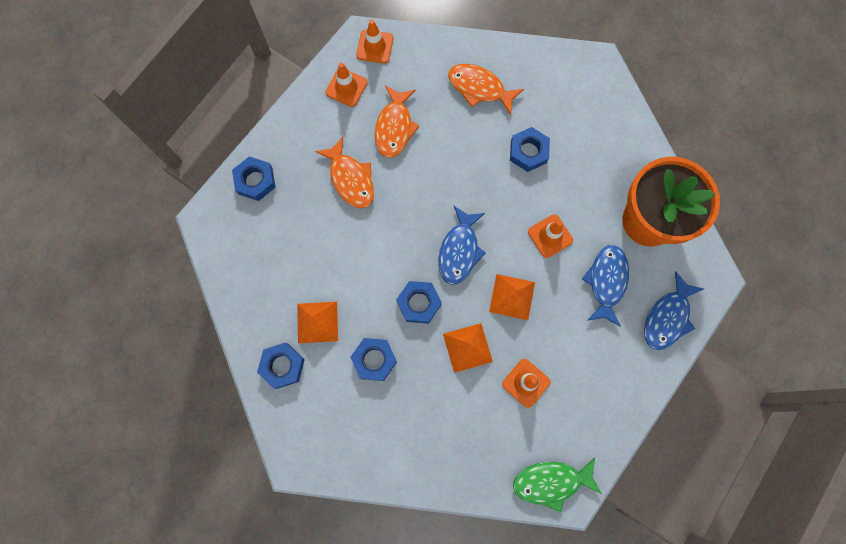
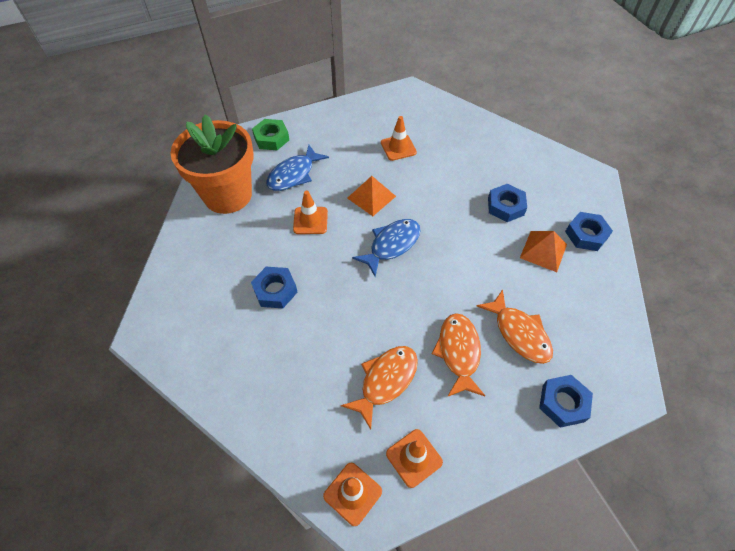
camera: 150 degrees left, 20 degrees down
blue nut [396,281,442,324] -> none
orange pyramid [443,323,493,373] -> none
orange fish [448,64,524,115] -> orange fish moved to [477,289,553,364]
green fish [513,457,602,512] -> none
blue fish [644,271,704,350] -> green nut [252,119,289,150]

